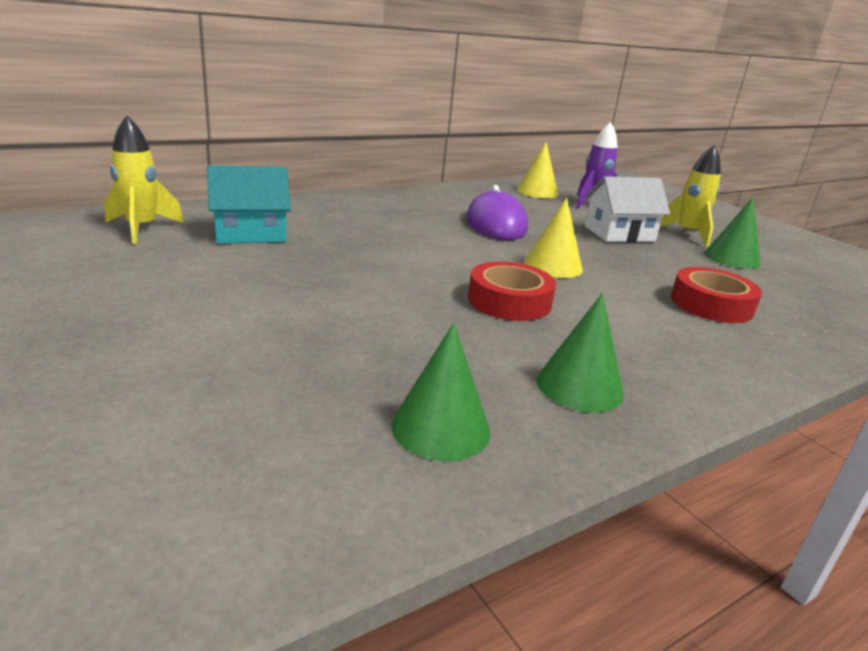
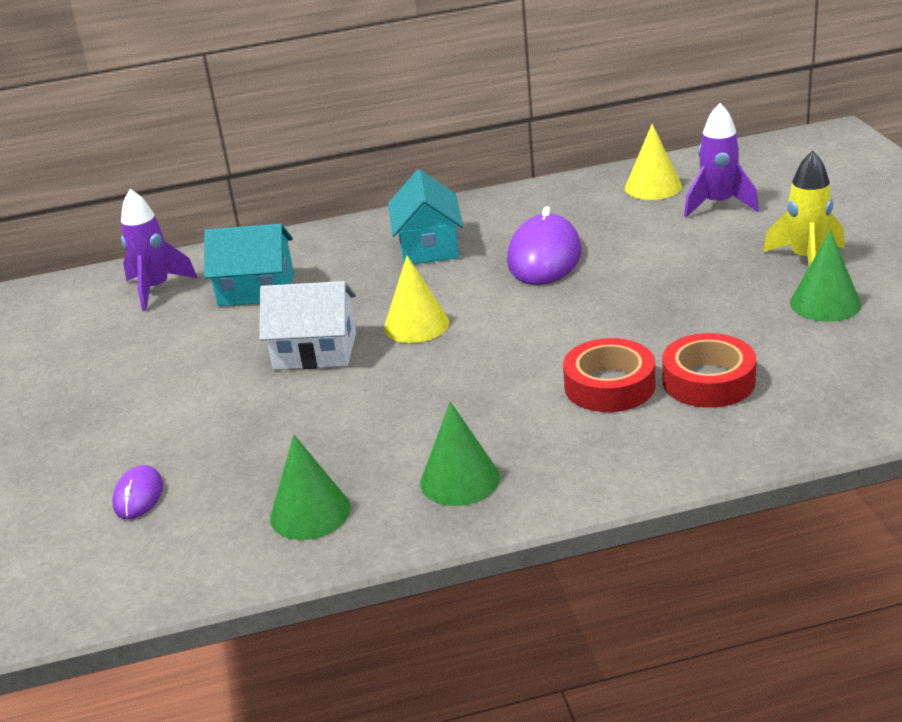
camera: 25 degrees right, 5 degrees up
yellow rocket [104,115,184,244] -> purple rocket [121,189,197,311]
red tape [468,261,556,321] -> red tape moved to [563,338,655,412]
yellow cone [524,197,583,278] -> yellow cone moved to [384,256,449,343]
white house [585,176,670,242] -> white house moved to [259,281,356,370]
none -> purple mouse [113,465,163,519]
none -> turquoise house [388,169,463,264]

